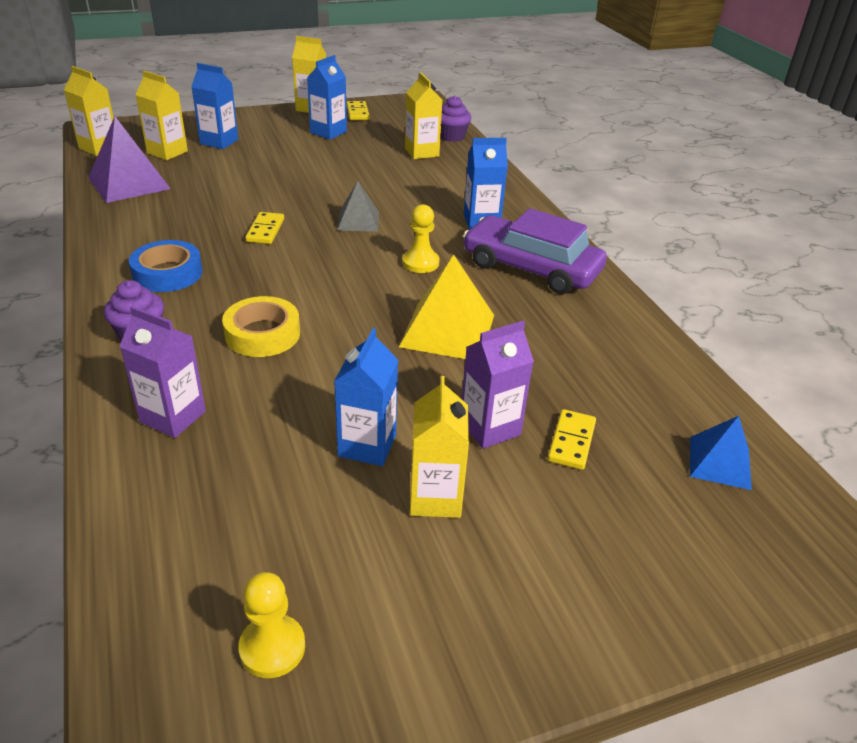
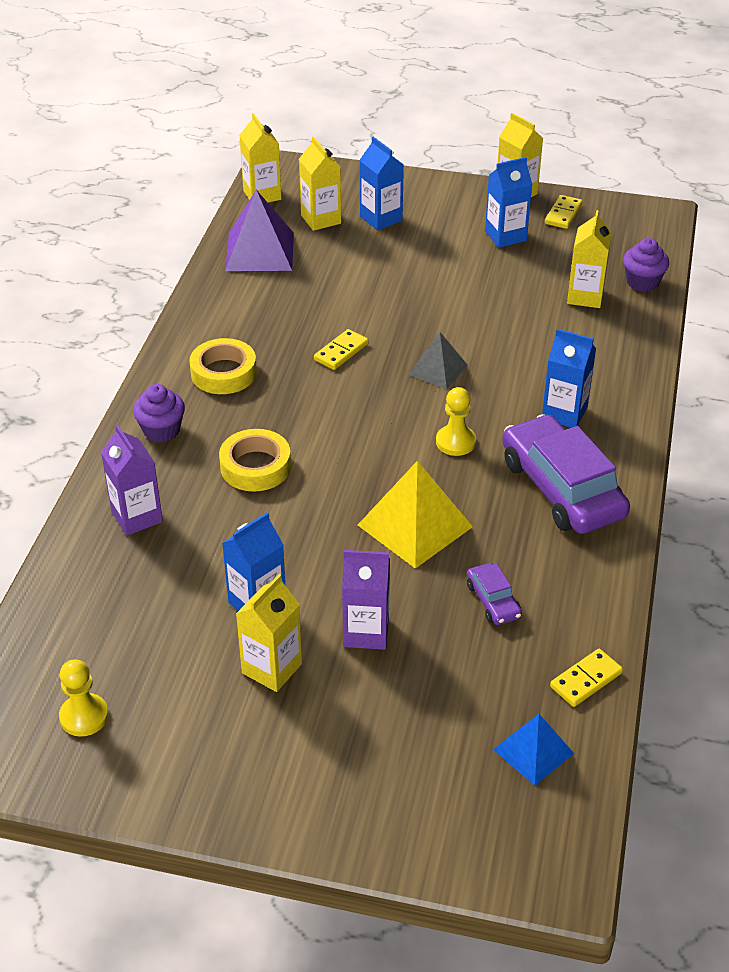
camera: 35 degrees right, 5 degrees up
blue tape [129,240,202,292] -> yellow tape [189,338,257,394]
yellow domino [548,409,596,470] -> yellow domino moved to [550,649,623,707]
none -> purple car [467,563,522,625]

